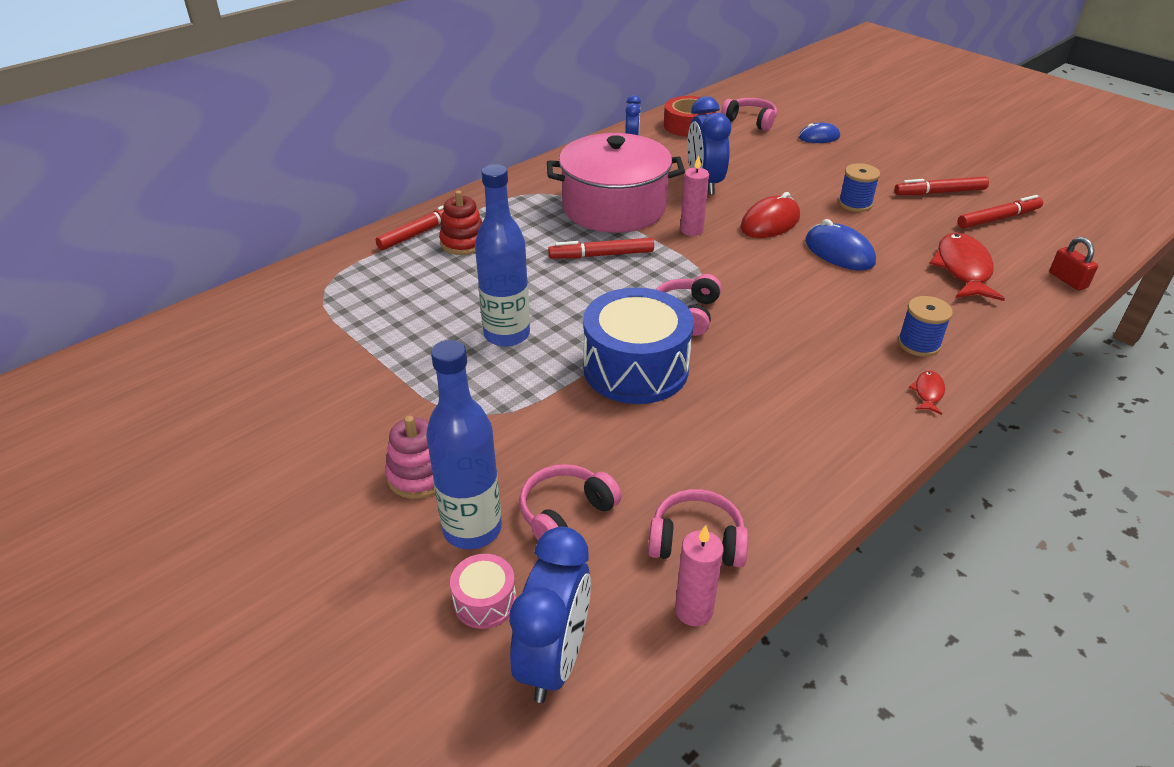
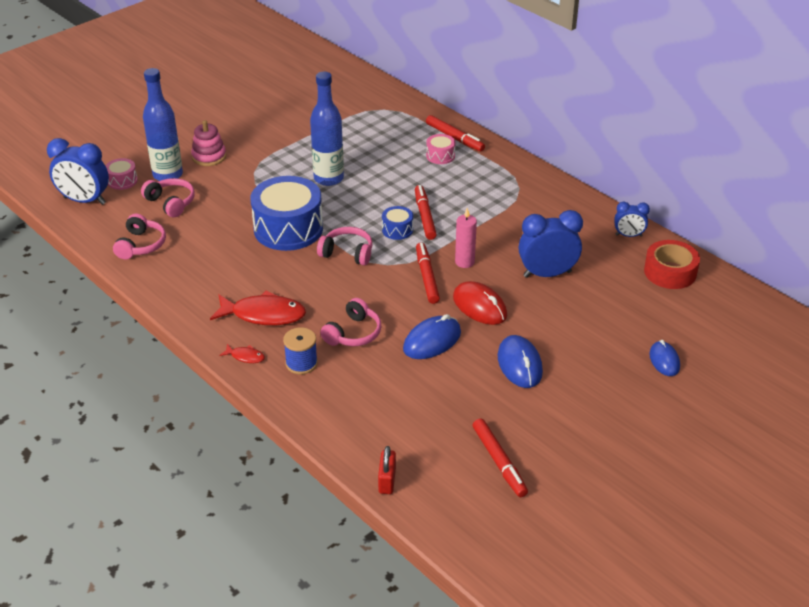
camera: 90 degrees right, 0 degrees up
red stacking toy [439,190,482,255] -> pink drum [426,134,455,164]
pink pot [547,133,685,233] -> none
pink candle [675,525,724,626] -> none
pink headphones [721,98,777,131] -> pink headphones moved to [320,298,381,346]
blue spool [839,163,880,212] -> blue mouse [498,335,543,388]
red marker [895,177,989,195] -> red marker moved to [416,242,440,304]
red fish [929,232,1005,301] -> red fish moved to [210,291,306,325]
red padlock [1049,237,1098,291] -> red padlock turned 60 degrees counterclockwise [378,446,396,494]
none -> blue drum [382,206,413,240]

